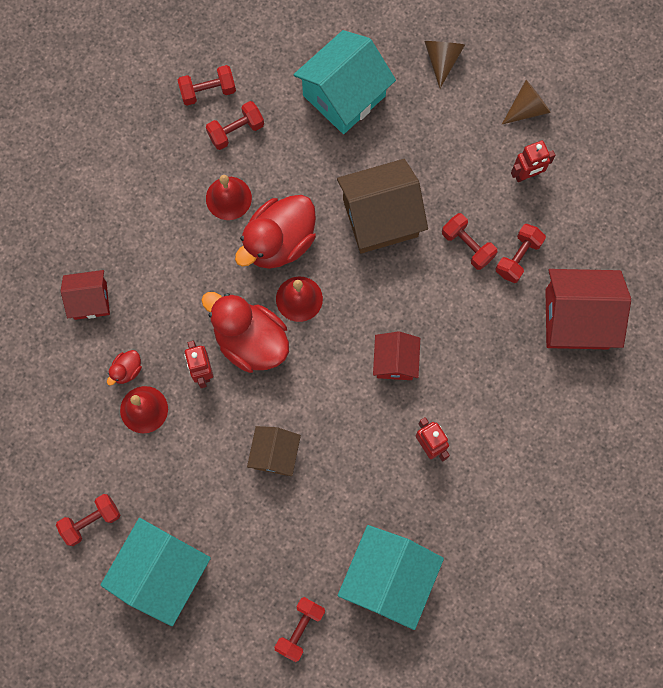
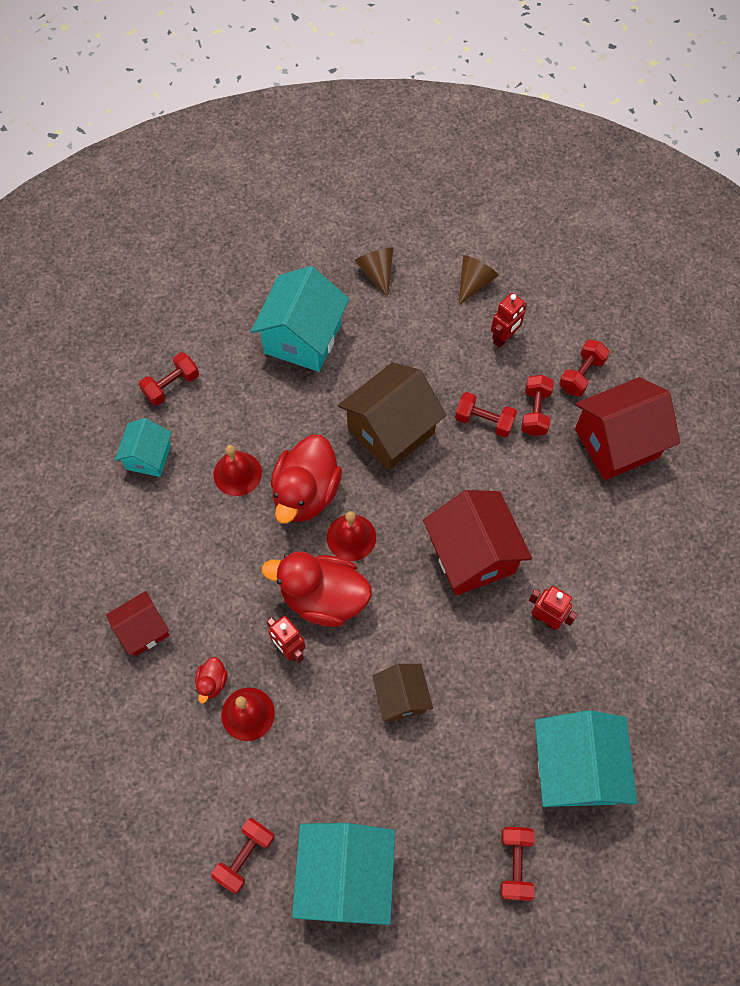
camera: 25 degrees left, 10 degrees down
red dumbbell [206,101,264,150] -> red dumbbell moved to [559,340,610,397]
red house [373,332,420,380] -> red house [423,490,532,596], size x1.74
none -> turquoise house [115,418,172,477]

